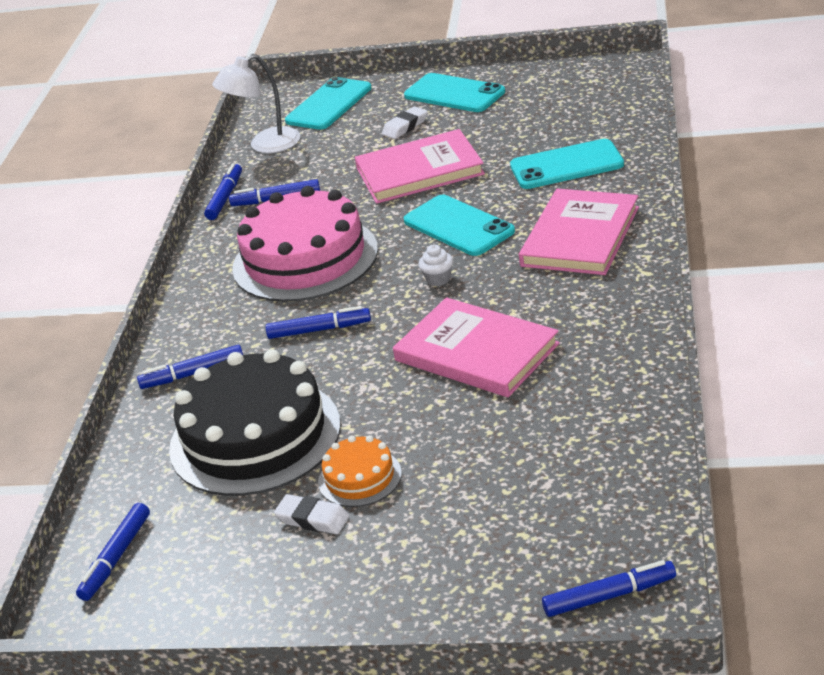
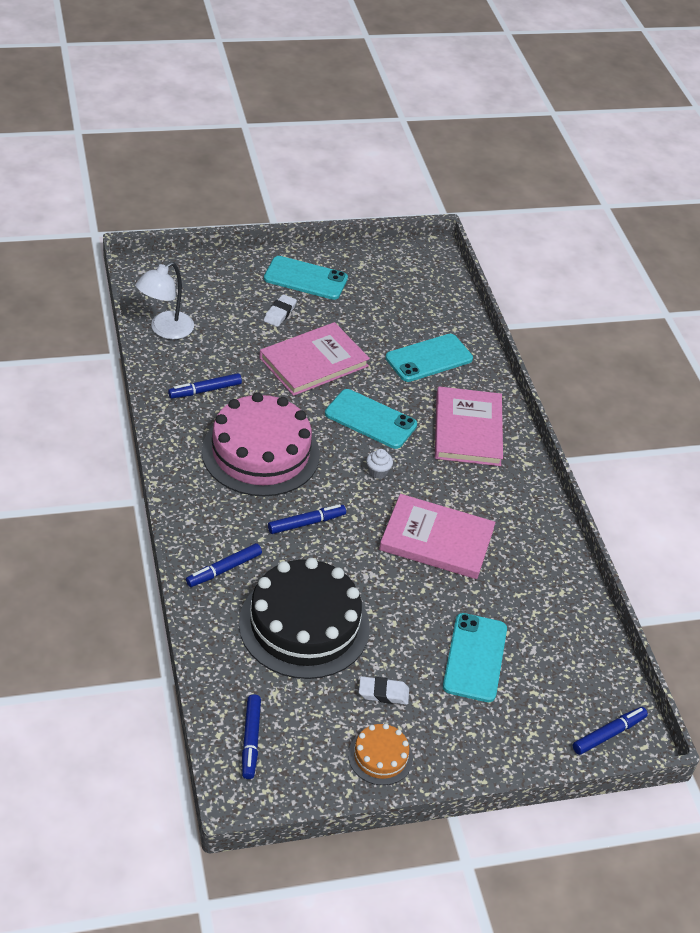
camera: 30 degrees left, 10 degrees up
blue marker [204,163,242,220] -> none
turquoise phone [285,77,372,130] -> turquoise phone moved to [443,613,507,702]
orange cake [318,435,402,507] -> orange cake moved to [348,723,413,785]

